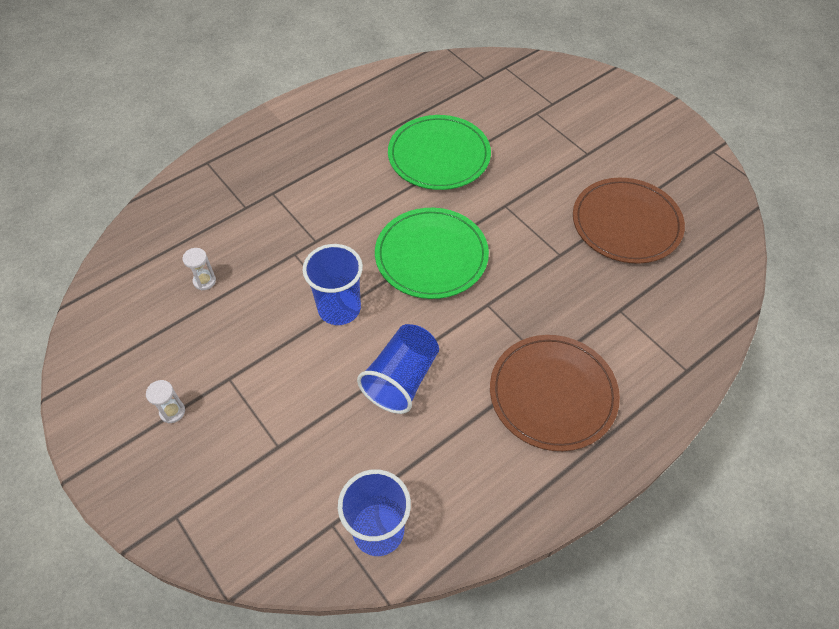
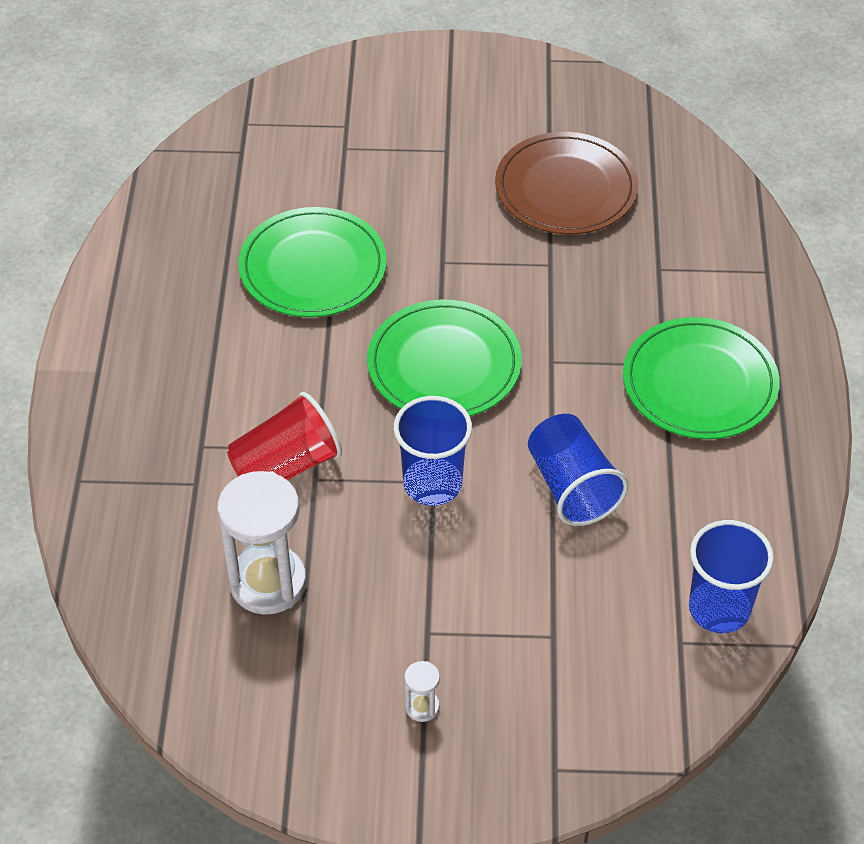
camera: 50 degrees left, 5 degrees down
white hourglass [182,248,216,290] -> white hourglass [218,471,307,615], size x2.34
brown plate [490,335,620,451] -> green plate [623,317,780,439]
none -> red cup [227,392,342,480]

